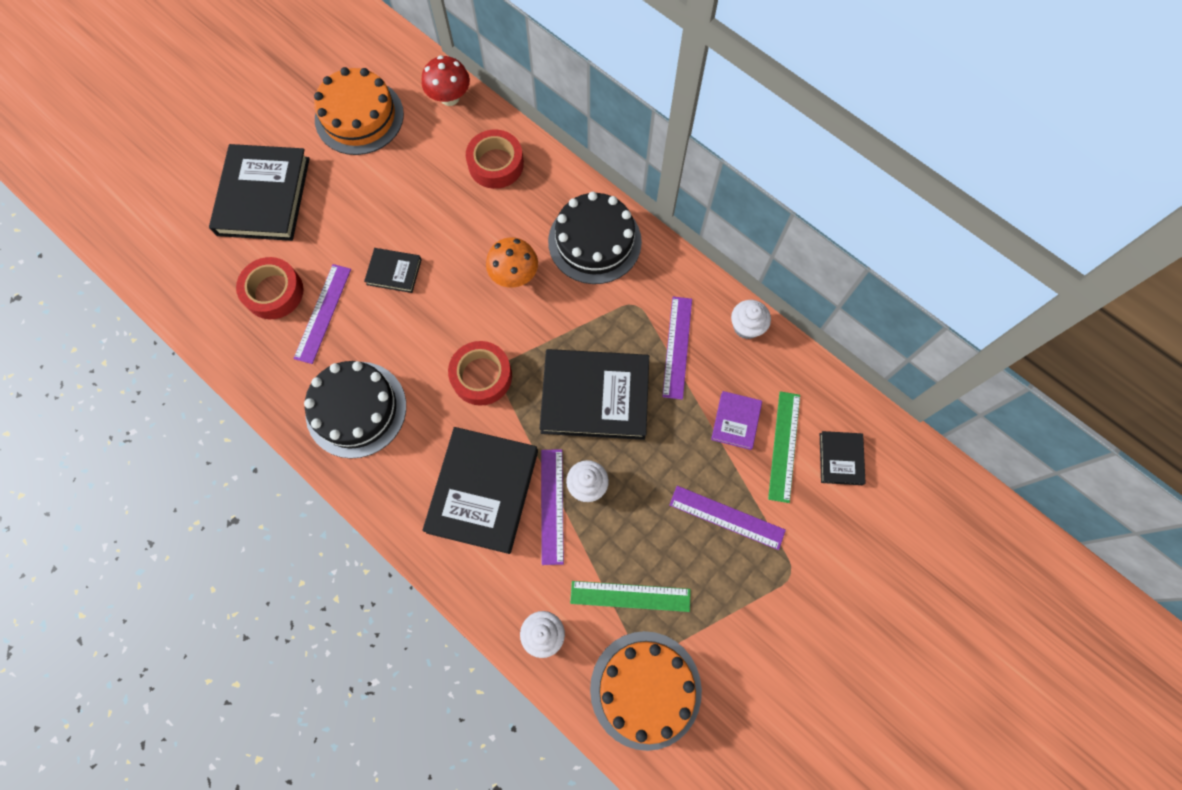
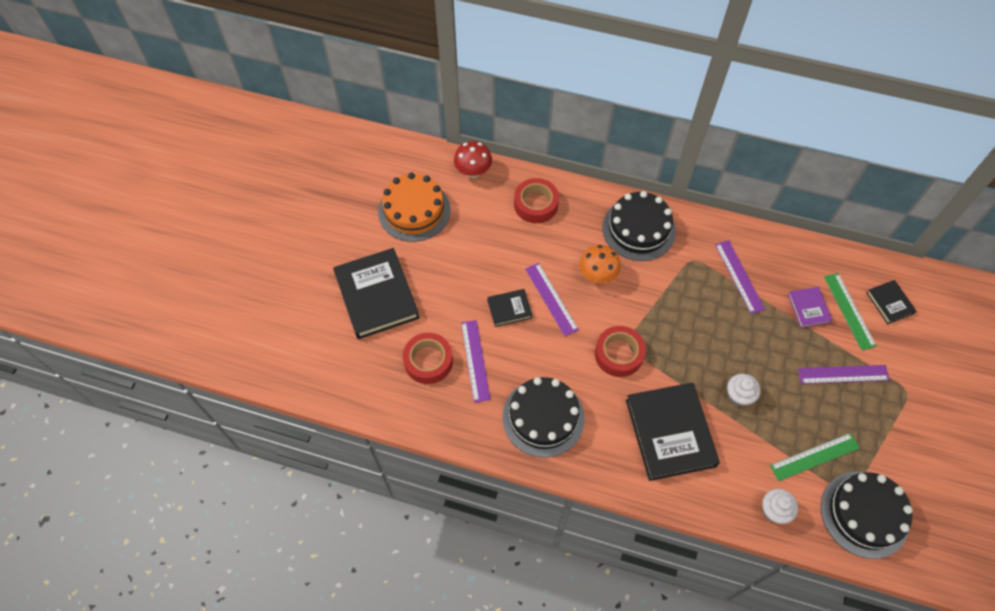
camera: 25 degrees left, 10 degrees down
black book [540,349,649,440] -> none
purple ruler [541,449,564,565] -> purple ruler moved to [525,263,579,336]
orange cake [590,631,702,751] -> black cake [821,472,913,559]
white cupcake [731,300,771,339] -> none

